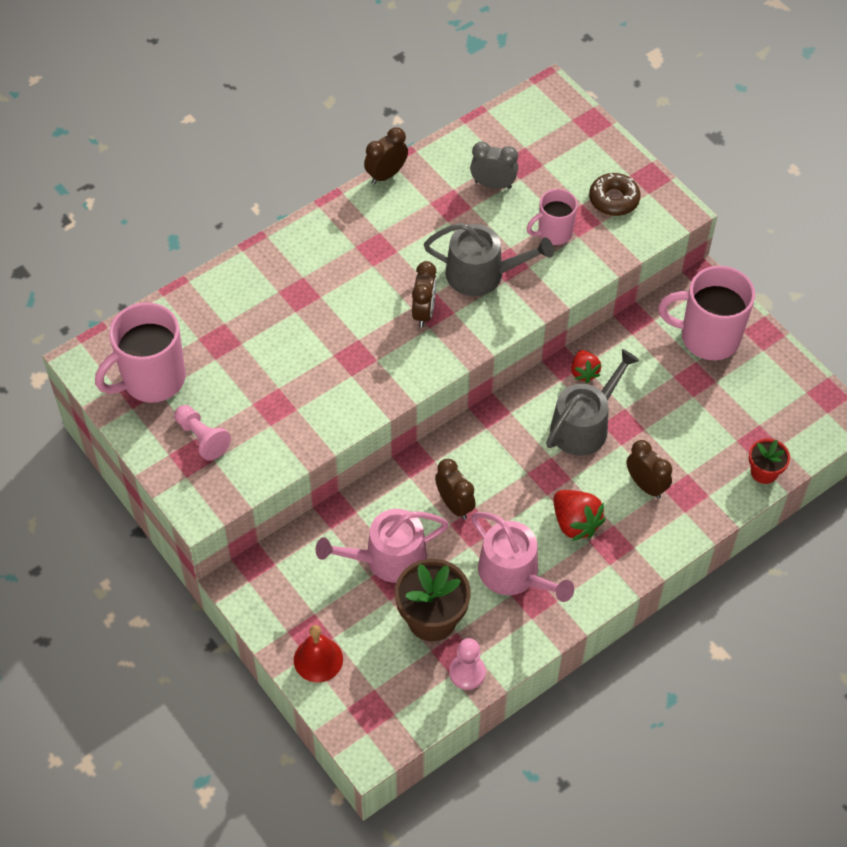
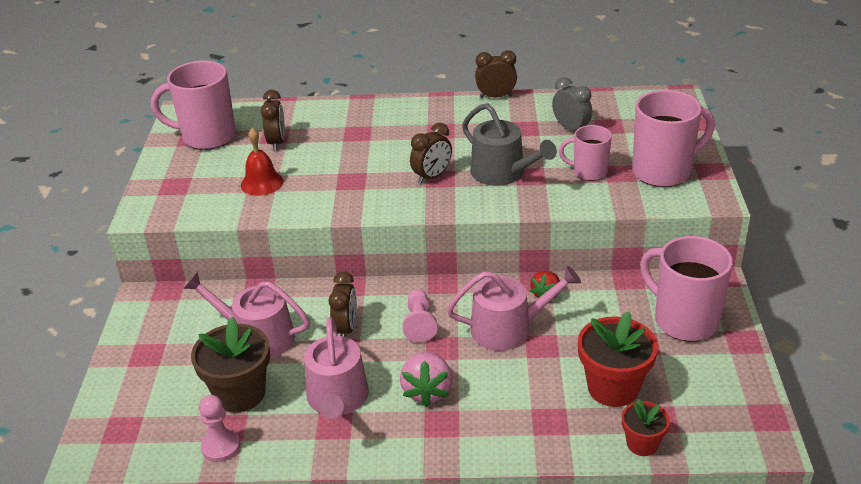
camera: 40 degrees right, 20 degrees down
pink pawn [174,405,231,461] -> pink pawn moved to [402,289,438,343]
red bell [294,625,343,682] -> red bell moved to [241,128,283,196]
grey watering can [546,349,639,455] -> pink watering can [447,266,581,351]
red strawberry [554,490,606,541] -> pink strawberry [400,352,452,407]
brown donut [589,173,640,216] -> pink mug [632,90,715,187]
brown clock [626,440,672,499] -> brown clock moved to [261,90,285,151]
none -> red flower pot [578,311,658,407]

